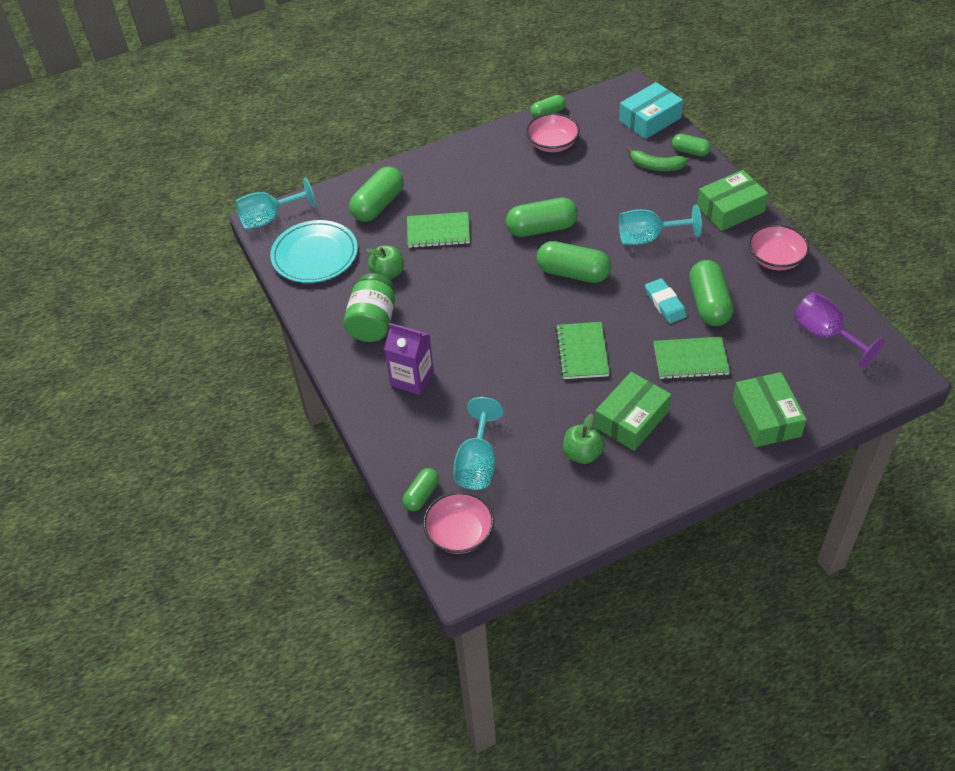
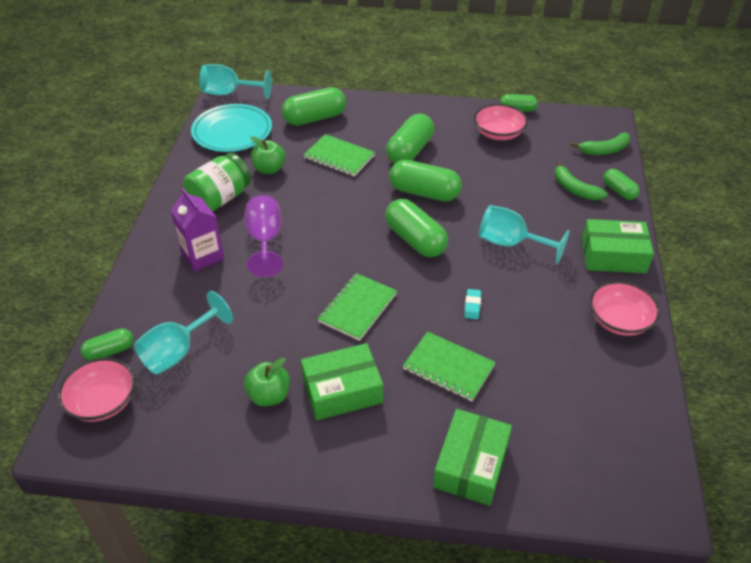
camera: 30 degrees right, 5 degrees down
turquoise box [619,82,683,139] -> green banana [571,133,630,155]
turquoise eraser [645,278,687,324] -> turquoise eraser [464,289,481,319], size x0.62
green capsule [689,260,734,326] -> green capsule moved to [386,114,434,163]
purple goblet [794,292,885,368] -> purple goblet moved to [244,195,283,277]

